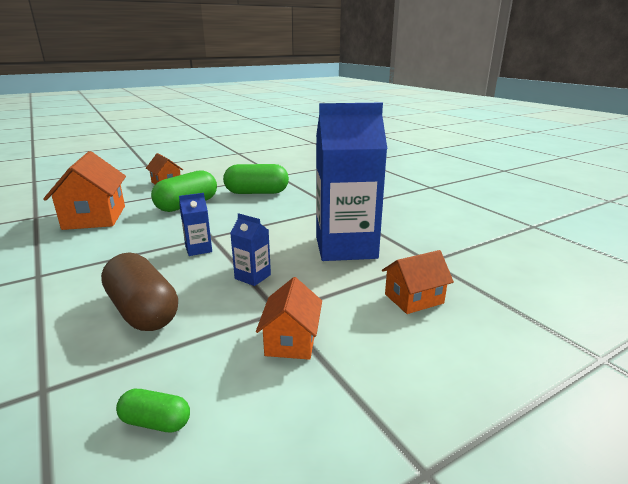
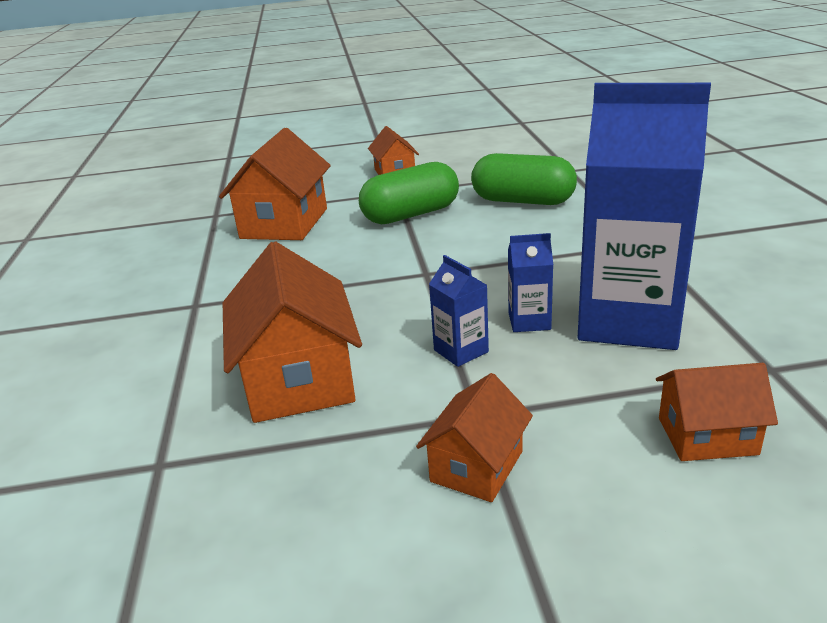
camera: 25 degrees right, 5 degrees up
brown capsule [101,252,178,331] -> orange house [223,241,362,423]
green capsule [116,389,190,432] -> none
blue carton [179,193,212,256] -> blue carton moved to [508,233,553,332]

